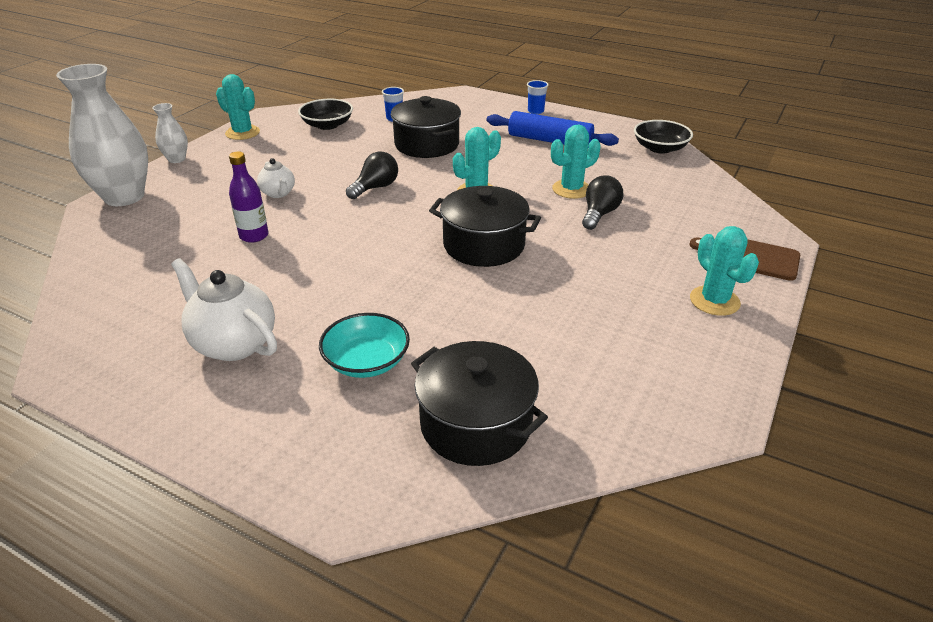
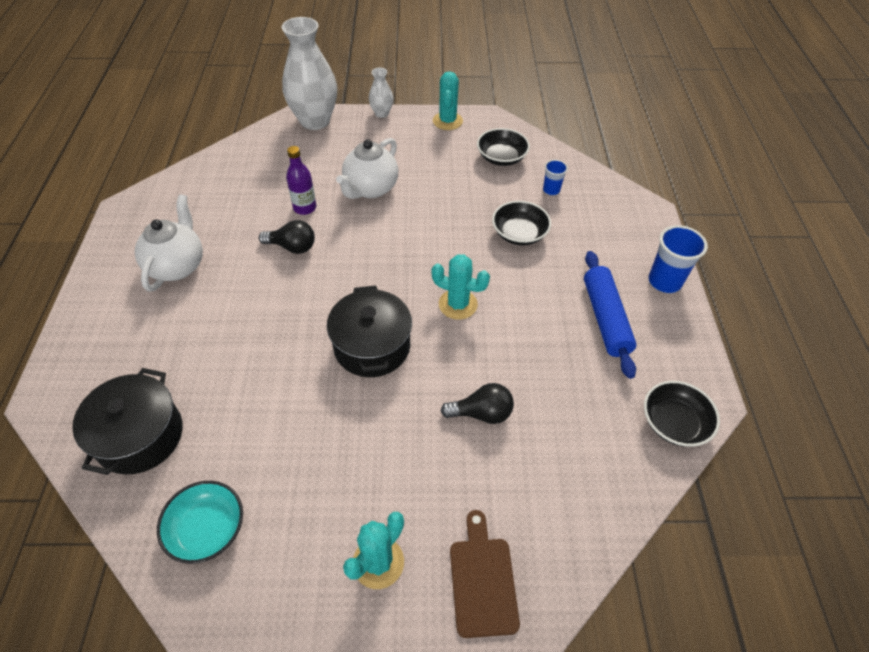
camera: 60 degrees right, 15 degrees up
white teapot [257,158,295,198] -> white teapot [336,138,398,199], size x1.77
turquoise bowl [319,313,410,378] -> turquoise bowl moved to [157,481,243,564]
black light bulb [346,152,398,199] -> black light bulb moved to [259,220,315,254]
black pot [391,96,461,158] -> black bowl [492,201,551,245]
blue cup [527,80,549,114] -> blue cup [648,225,708,293], size x1.73
turquoise cactus [551,125,601,199] -> none

